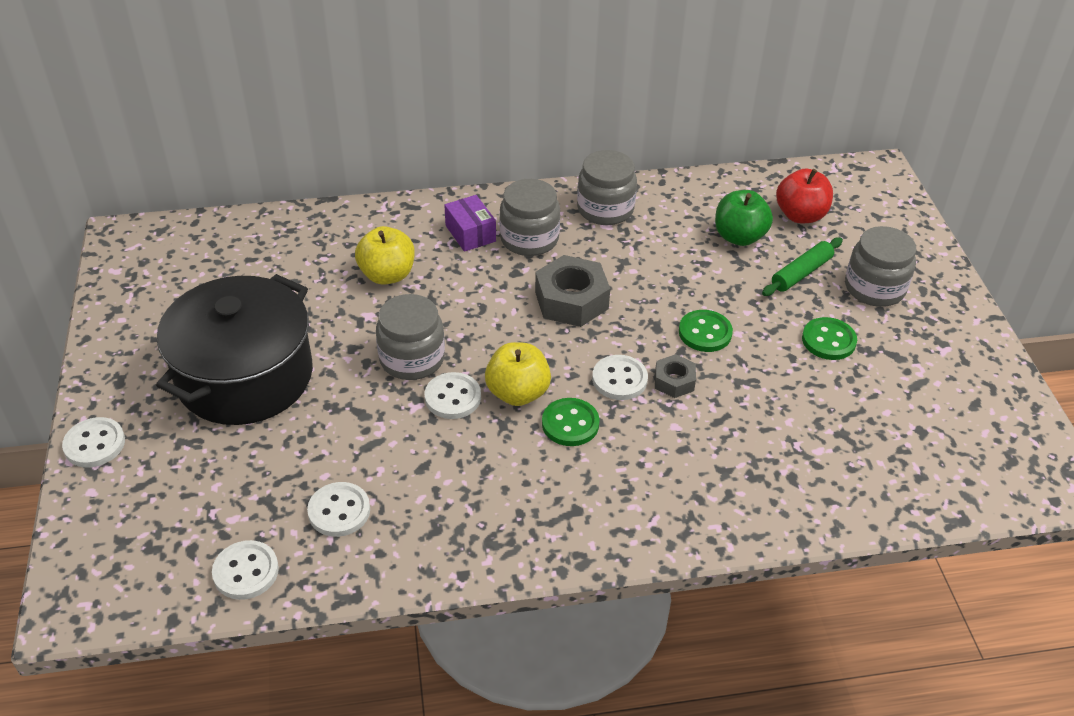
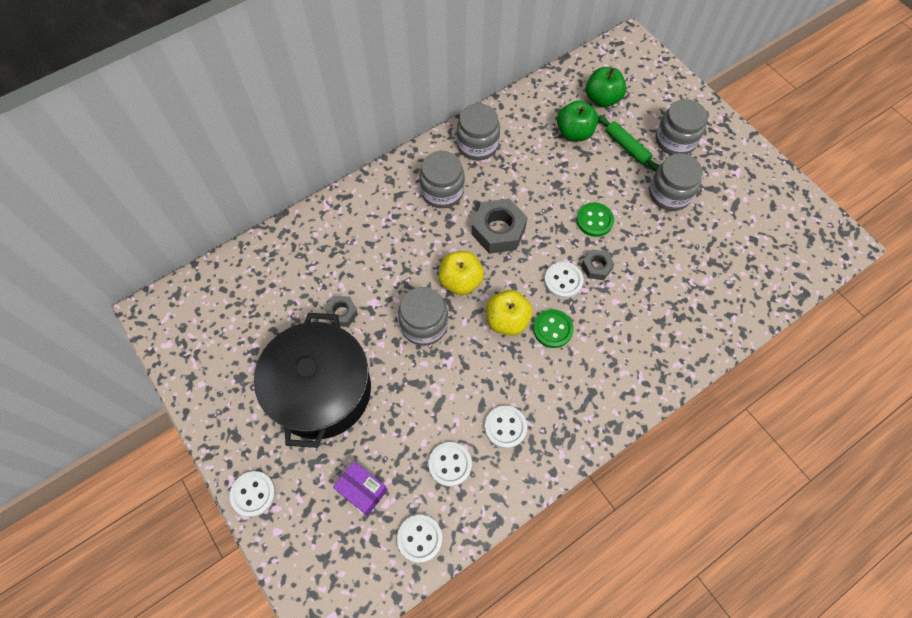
camera: 25 degrees left, 20 degrees up
yellow apple [355,226,415,285] -> yellow apple moved to [438,251,484,295]
white button [425,372,481,419] -> white button moved to [485,406,527,449]
purple box [444,195,496,252] -> purple box moved to [333,461,388,516]
green rolling pin [762,237,843,296] -> green rolling pin turned 60 degrees counterclockwise [598,115,659,171]
red apple [776,169,833,223] -> green apple [586,67,626,107]
green button [802,317,857,360] -> grey jar [649,153,703,211]
none -> grey nut [324,296,358,327]

